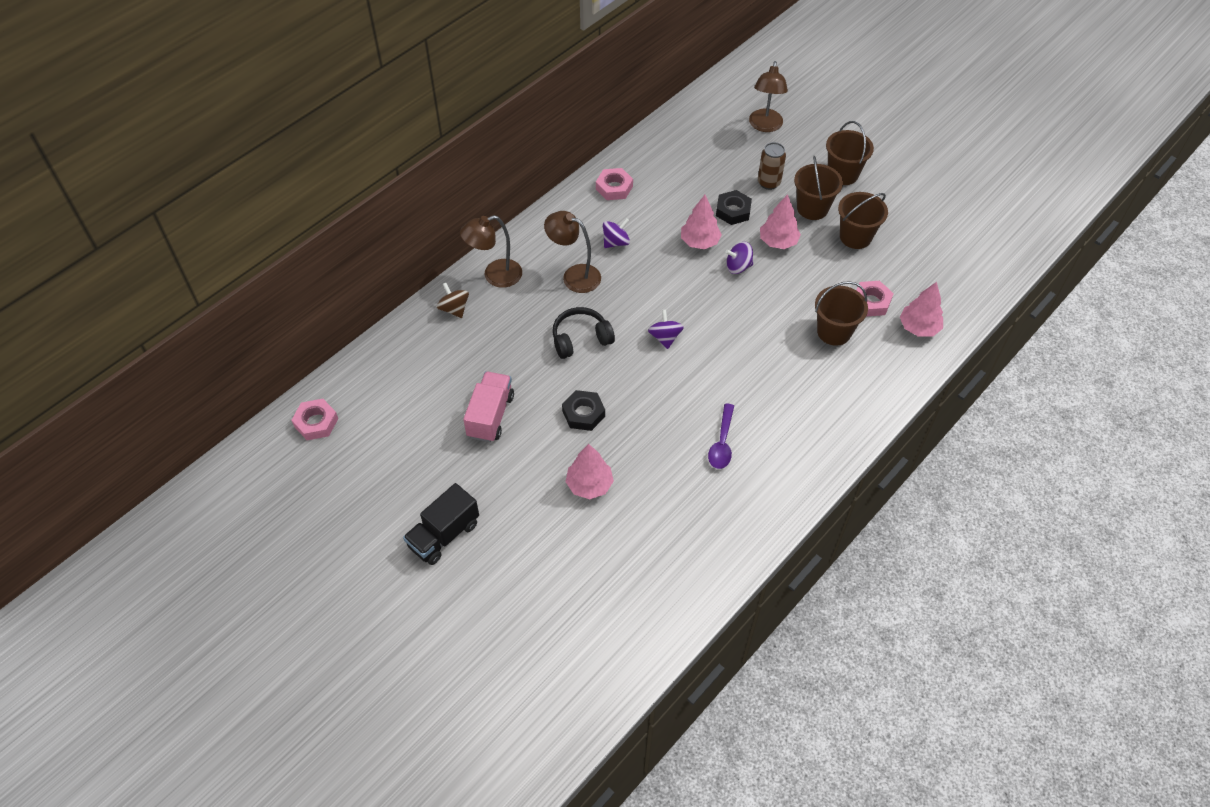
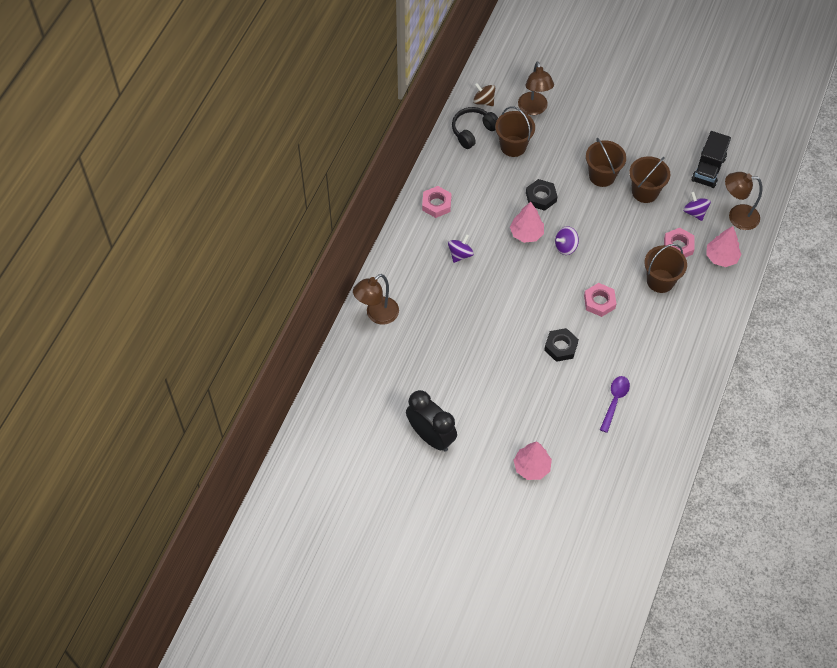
camera: 20 degrees left, 5 degrees up
pink nut [292,399,338,440] -> pink nut moved to [584,283,616,317]
black truck [403,483,479,565] -> black truck moved to [692,131,731,188]
brown spinning top [437,283,469,318] -> brown spinning top moved to [473,83,495,106]
pink truck [463,371,514,442] -> black clock [406,390,457,451]
brown lamp [544,211,601,293] -> brown lamp moved to [725,172,762,230]
black headphones [552,307,615,359] -> black headphones moved to [452,107,498,149]
black nut [562,390,605,431] -> black nut moved to [544,328,579,362]
purple spinning top [648,310,684,349] -> purple spinning top moved to [683,191,711,221]
purple spoon [708,404,734,469] -> purple spoon turned 150 degrees counterclockwise [600,376,630,433]
brown can [758,142,786,190] -> none
pink tree [760,194,801,249] -> none
brown bucket [826,121,874,185] -> brown bucket moved to [495,106,535,157]

